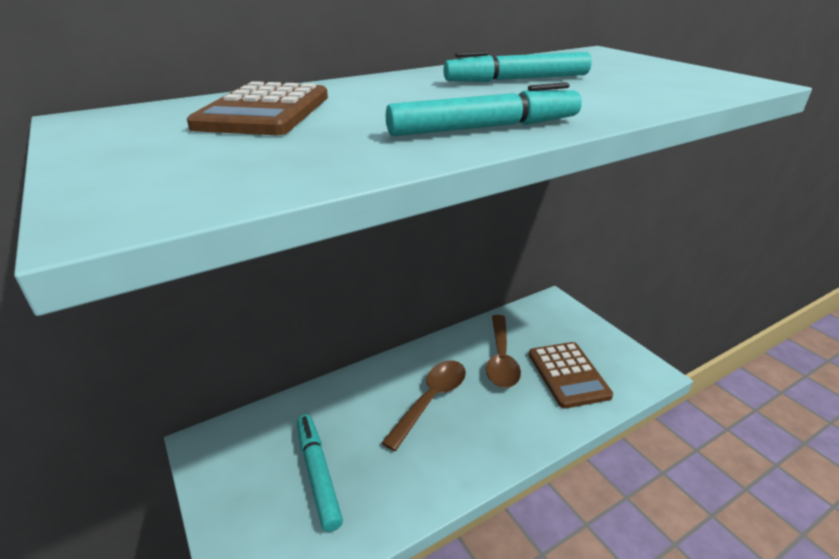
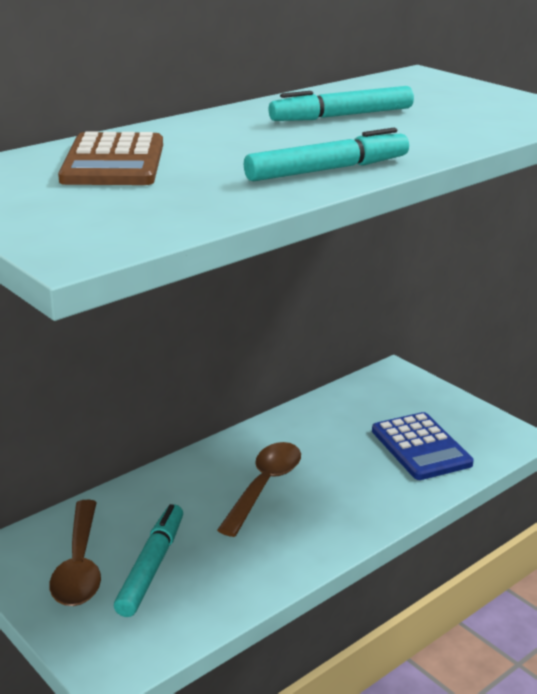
camera: 10 degrees left, 5 degrees down
turquoise marker [297,415,343,532] -> turquoise marker turned 45 degrees clockwise [114,504,183,617]
brown spoon [486,315,521,388] -> brown spoon moved to [49,500,101,606]
brown calculator [529,342,613,409] -> blue calculator [372,412,474,480]

